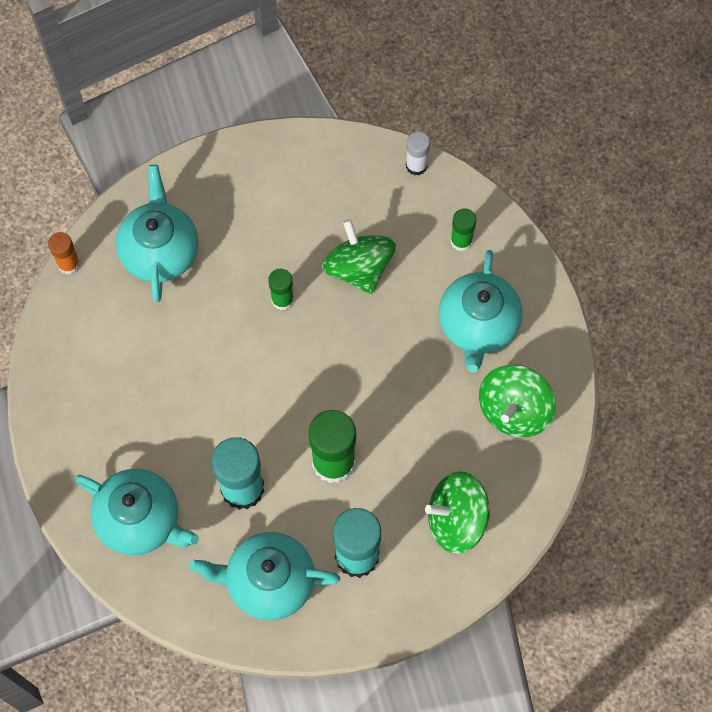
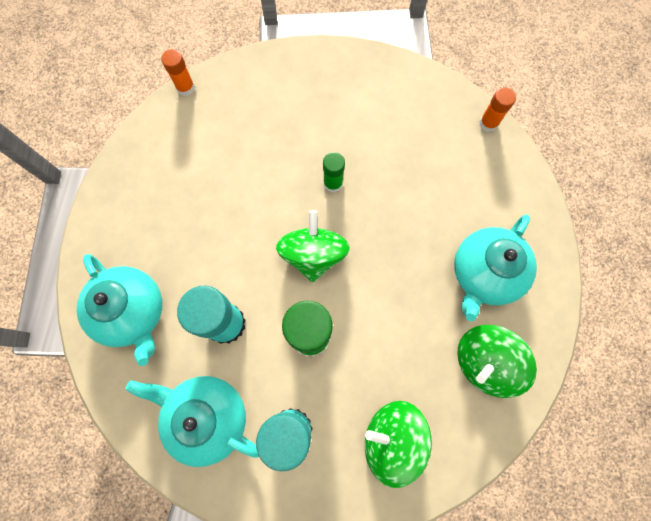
camera: 25 degrees right, 5 degrees up
turquoise teapot [116,165,198,302] -> none
green spinning top [322,219,396,294] -> green spinning top moved to [276,210,350,282]
white glue stick [406,131,430,175] -> orange glue stick [479,87,516,132]
green glue stick [450,208,477,251] -> none

